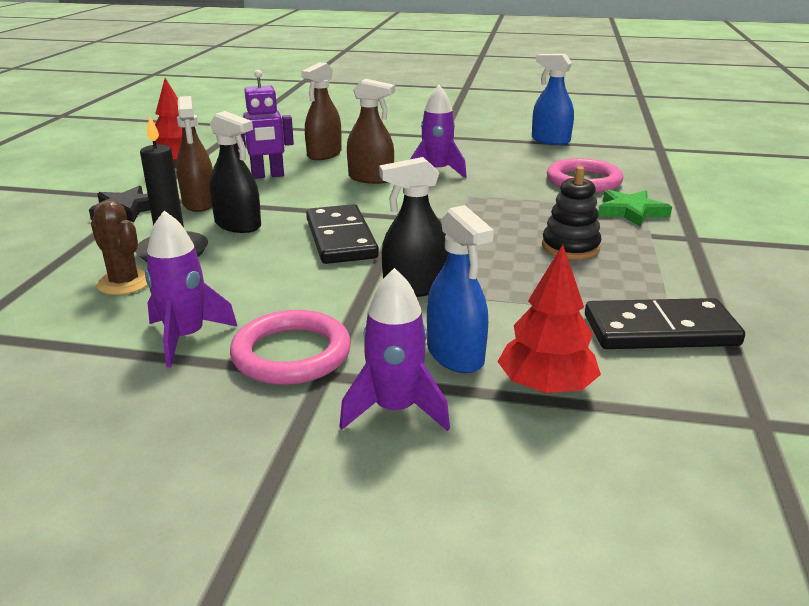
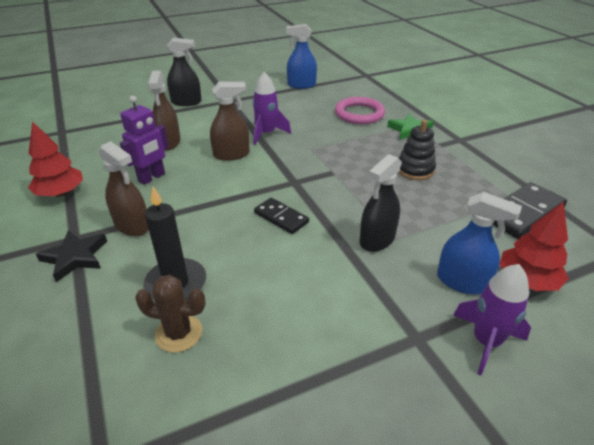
camera: 35 degrees left, 10 degrees up
purple rocket [145,211,238,367] -> none
black spray bottle [209,111,261,233] -> black spray bottle moved to [167,38,202,106]
pink ring [230,310,351,385] -> none
black domino [306,204,379,264] -> black domino [254,197,309,234], size x0.62

